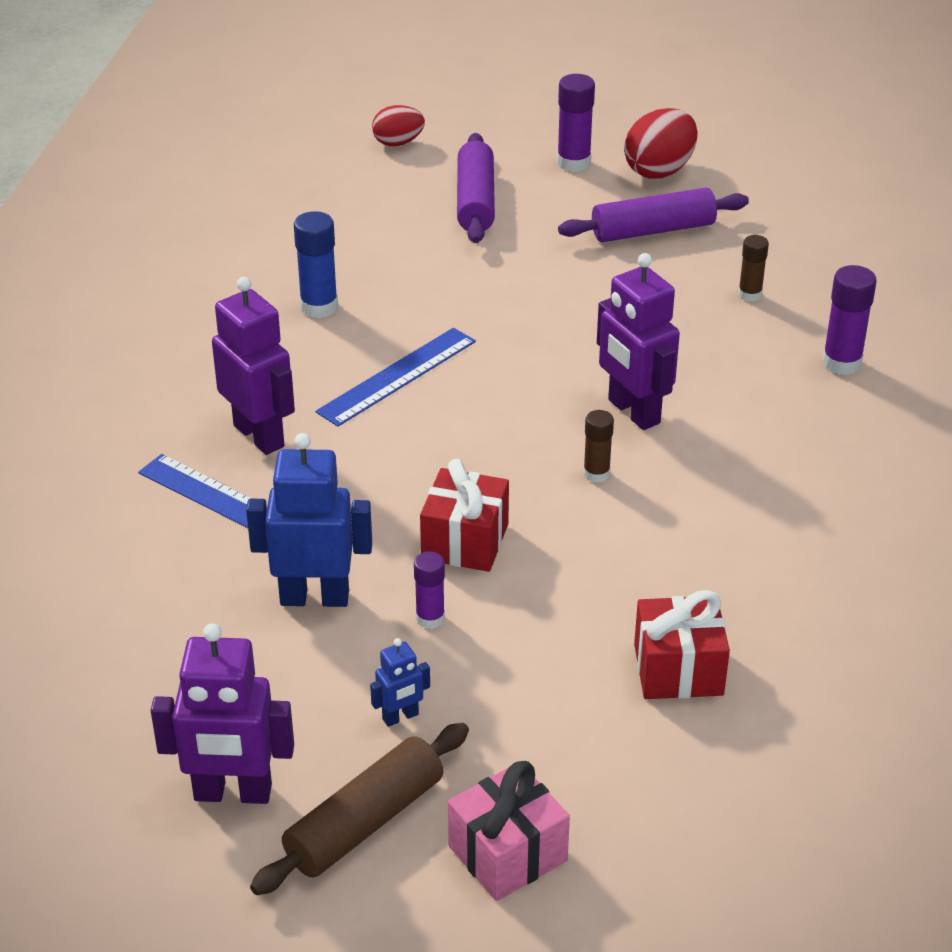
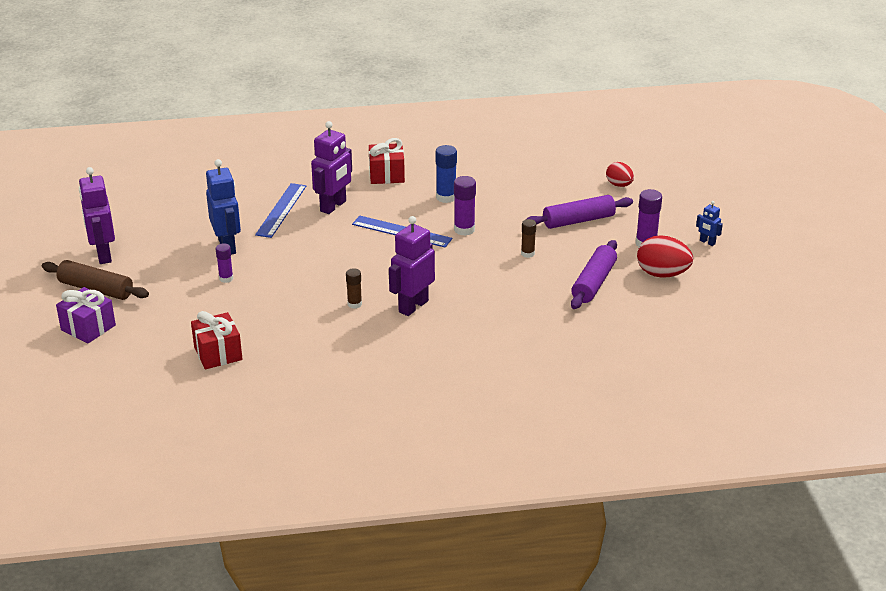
camera: 70 degrees right, 5 degrees down
blue robot [370,638,430,727] -> blue robot moved to [696,201,723,246]
red gift [420,459,509,572] -> red gift moved to [369,138,405,184]
pink gift [448,761,570,901] -> purple gift [56,287,116,343]
purple rolling pin [558,188,749,242] -> purple rolling pin turned 60 degrees clockwise [571,240,617,309]
brown glue stick [738,235,769,302] -> brown glue stick moved to [521,219,536,258]
purple glue stick [822,265,877,375] -> purple glue stick moved to [454,176,476,236]

